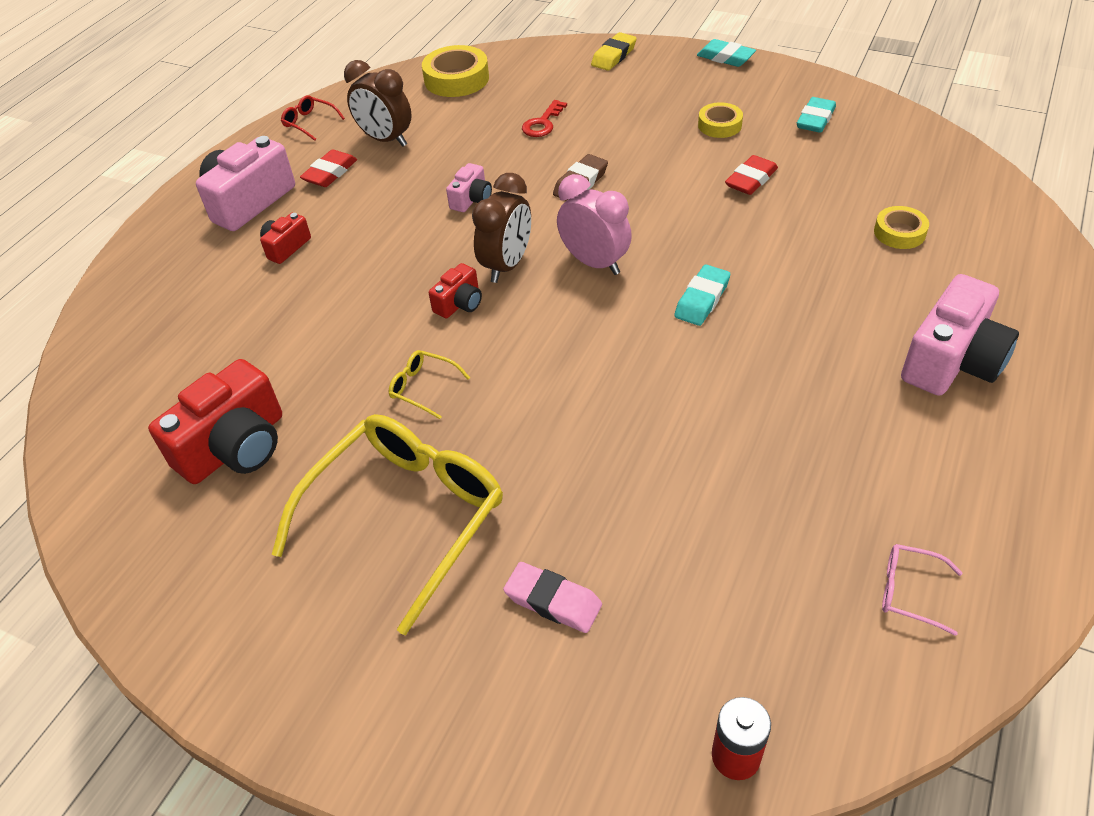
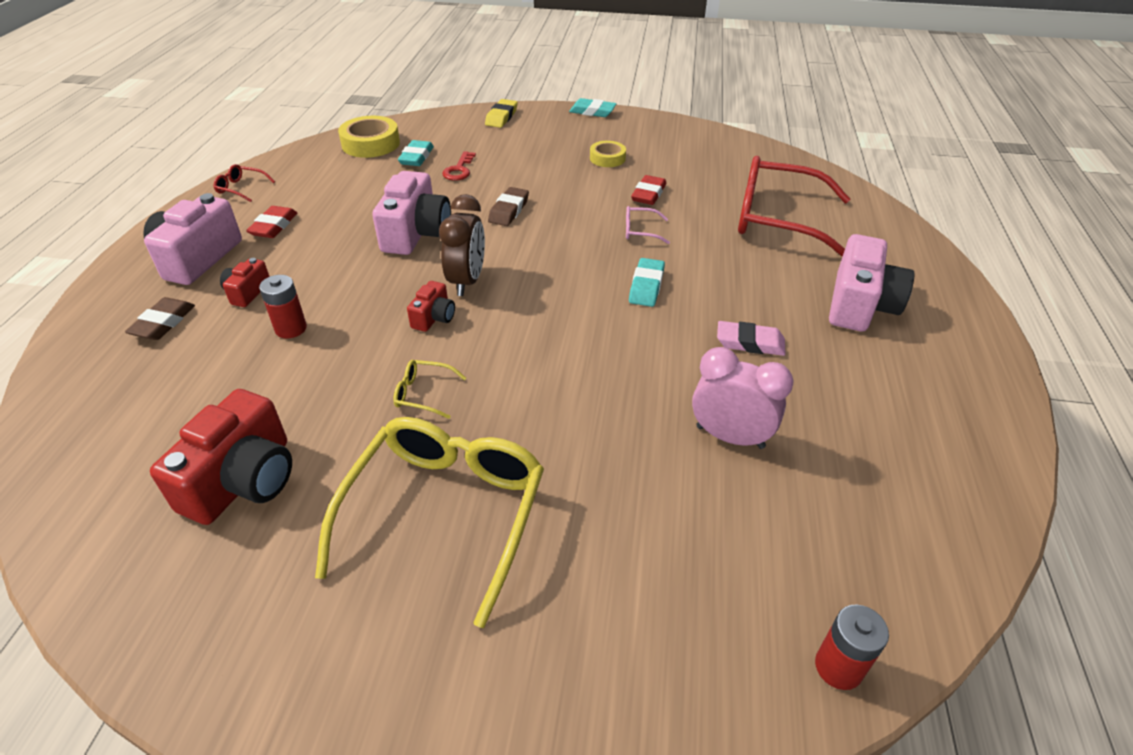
camera: 20 degrees left, 5 degrees down
brown clock [344,60,412,147] -> none
pink camera [446,163,492,212] -> pink camera [372,171,451,255], size x1.96
pink eraser [503,562,602,633] -> pink eraser moved to [717,321,785,356]
pink clock [557,174,632,275] -> pink clock moved to [692,347,794,449]
turquoise eraser [797,97,836,133] -> turquoise eraser moved to [398,140,434,166]
yellow tape [874,206,929,249] -> red glasses [738,156,850,257]
pink glasses [882,544,962,636] -> pink glasses moved to [626,206,670,244]
none -> brown eraser [125,297,195,340]
none -> red battery [259,275,307,339]

